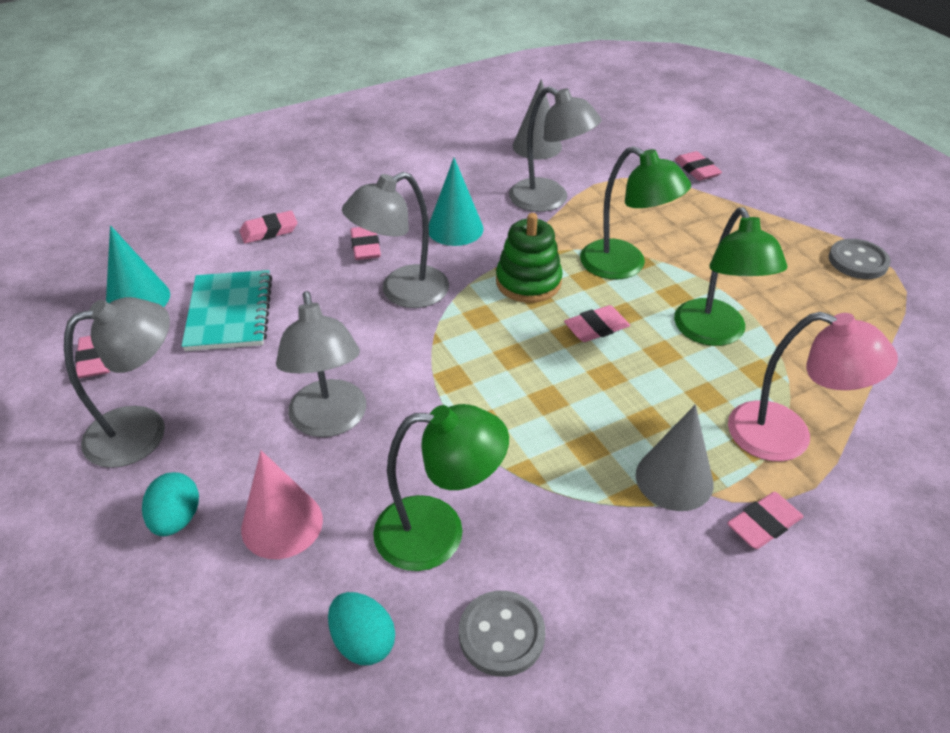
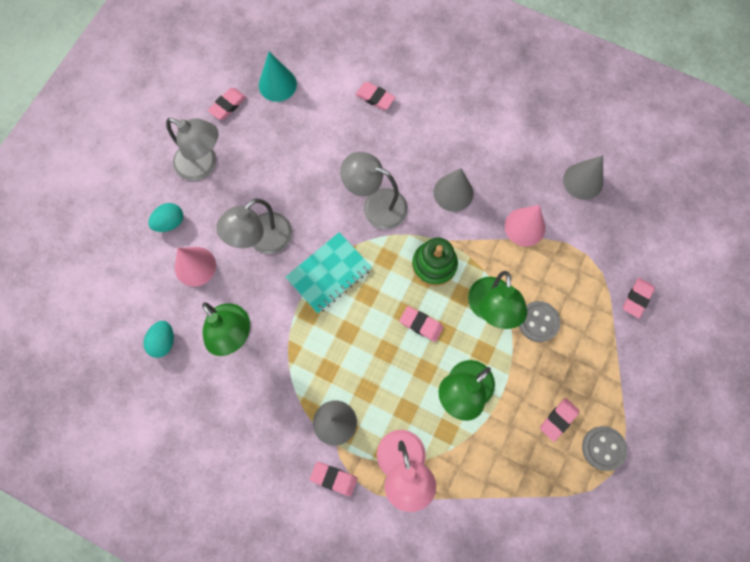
camera: 55 degrees right, 30 degrees up
turquoise notebook [182,270,272,351] -> turquoise notebook moved to [286,232,372,314]
pink eraser [350,227,381,260] -> pink eraser moved to [540,398,579,442]
turquoise cone [429,158,484,246] -> grey cone [433,168,474,212]
grey button [459,591,545,677] -> grey button moved to [519,301,560,342]
grey lamp [509,86,602,212] -> pink cone [505,205,545,247]

